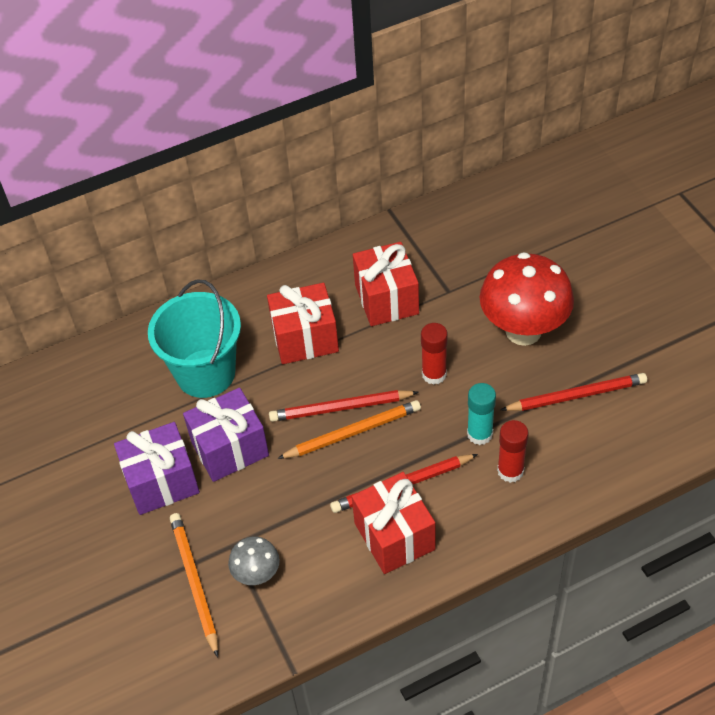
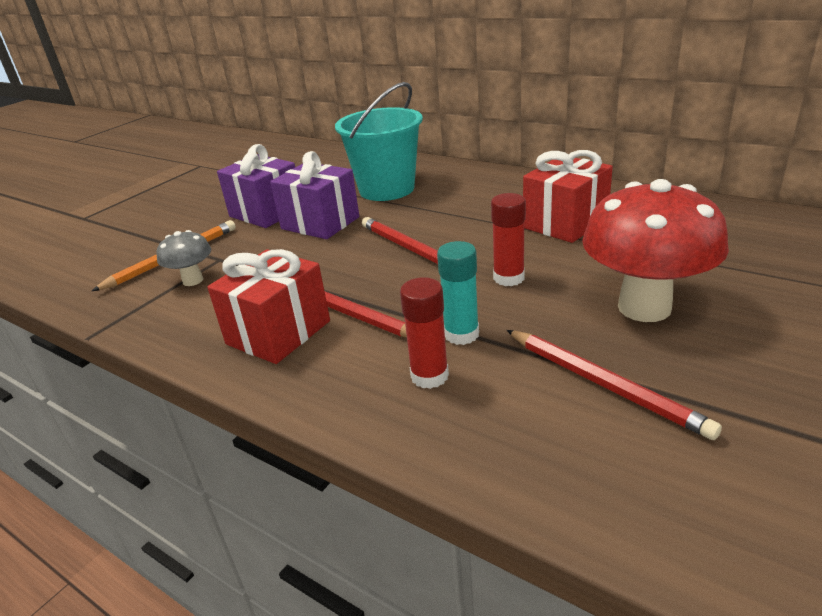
camera: 60 degrees right, 20 degrees down
red gift [267,283,339,364] -> none
orange pencil [277,400,421,459] -> none

